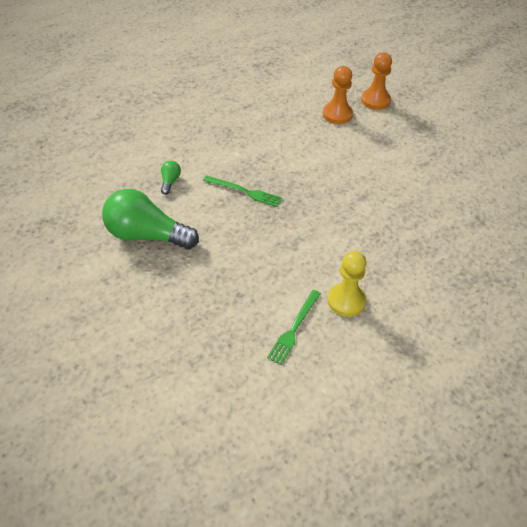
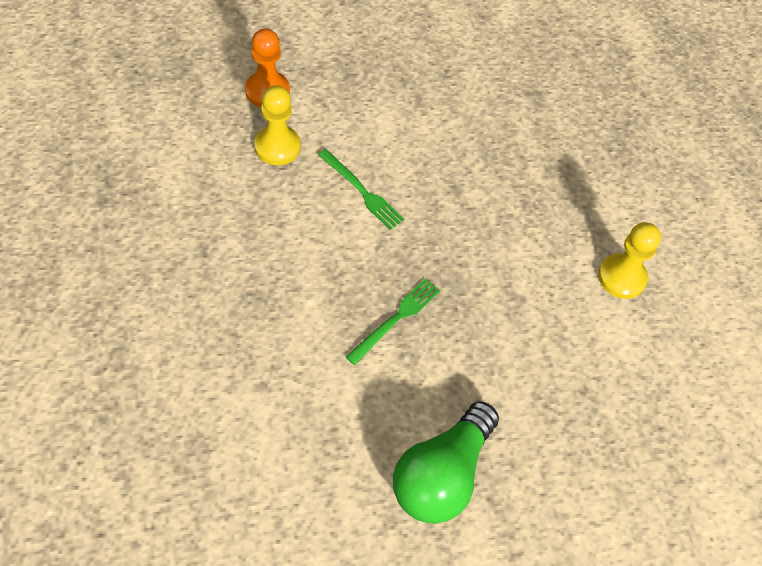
camera: 75 degrees left, 10 degrees up
green light bulb [161,161,181,195] -> none
green fork [267,290,321,365] -> green fork moved to [318,149,404,230]
orange pawn [323,66,353,124] -> yellow pawn [254,85,301,165]

